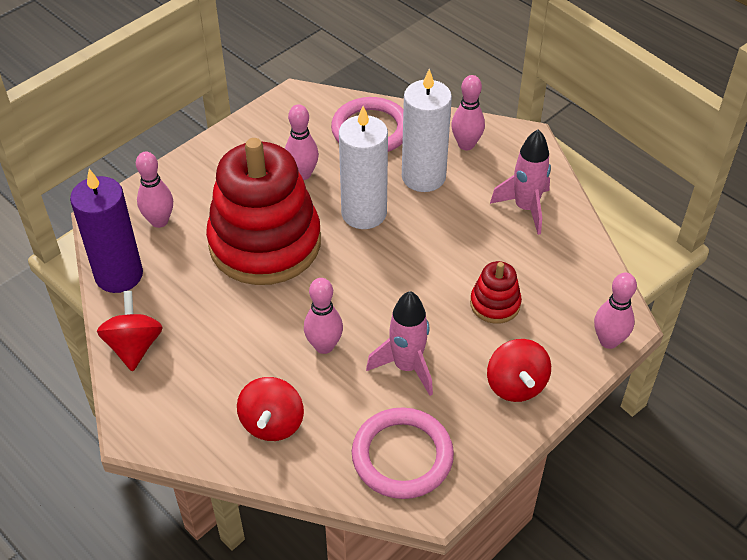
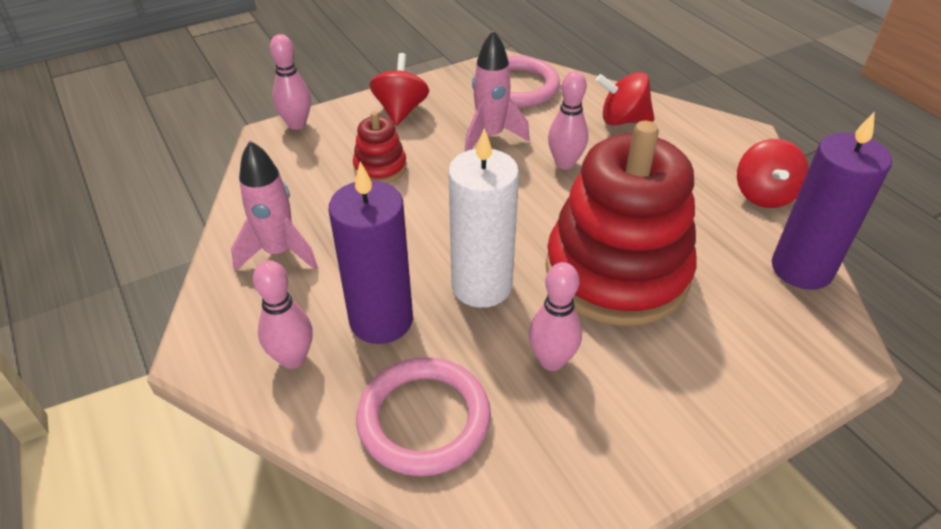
camera: 165 degrees left, 5 degrees down
pink bowling pin [136,152,173,228] -> none
red spinning top [237,377,304,441] -> red spinning top turned 105 degrees counterclockwise [596,72,655,125]
white candle [402,69,452,192] -> purple candle [329,162,413,344]

